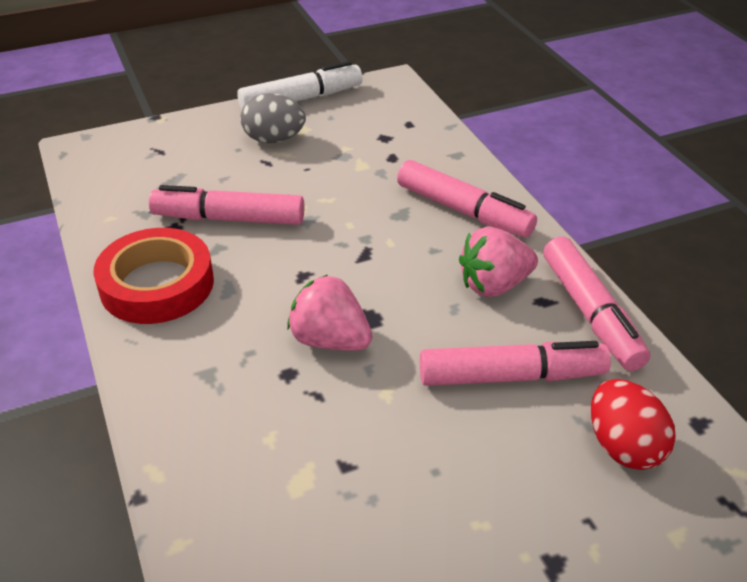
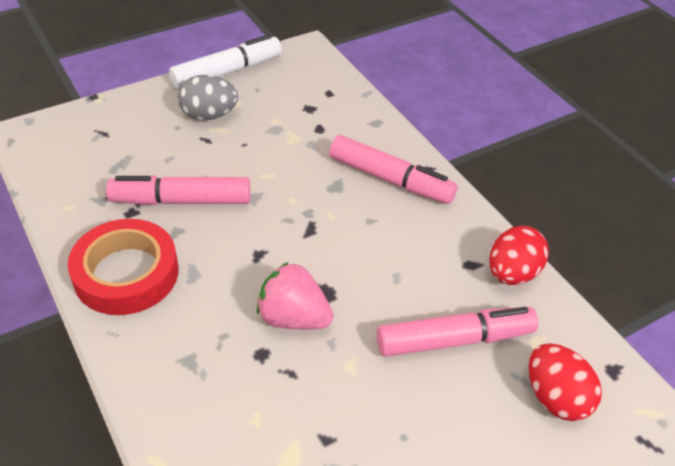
camera: 10 degrees left, 5 degrees up
pink strawberry [459,227,538,297] -> none
pink marker [543,237,650,371] -> red egg [489,226,549,285]

